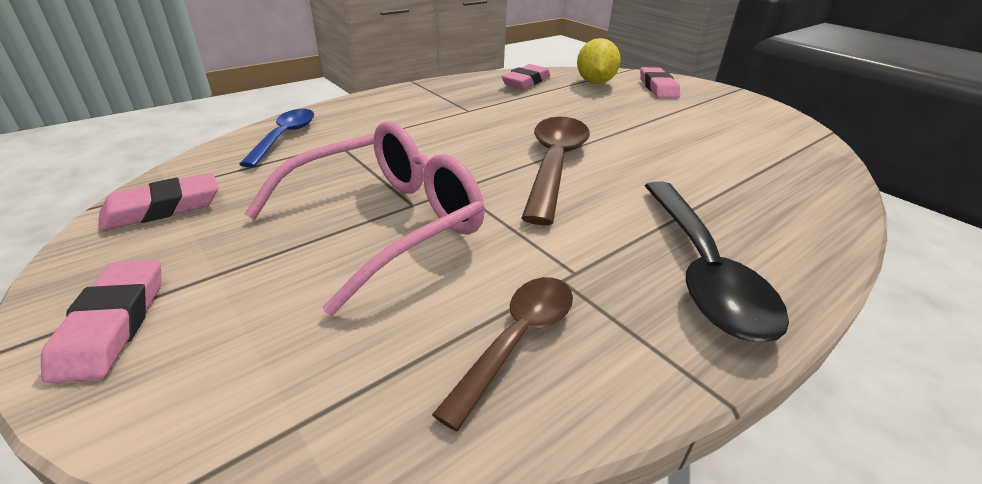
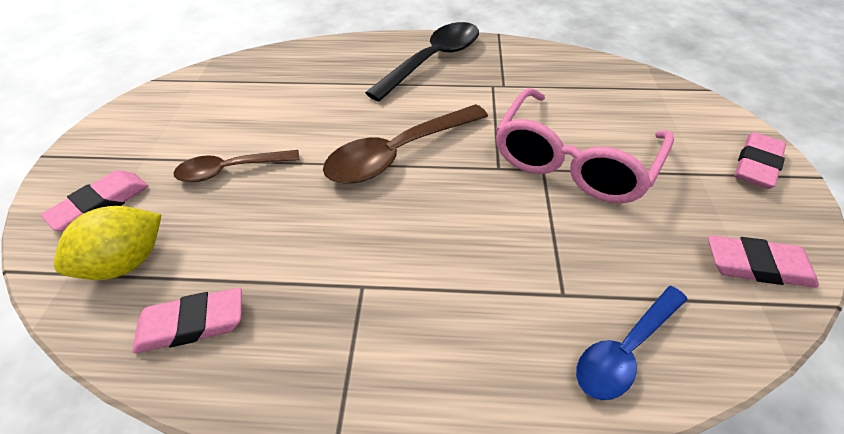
camera: 135 degrees left, 15 degrees up
pink glasses [245,121,485,316] -> pink glasses turned 60 degrees counterclockwise [496,88,674,203]
brown spoon [432,277,573,431] -> brown spoon moved to [173,150,300,182]

